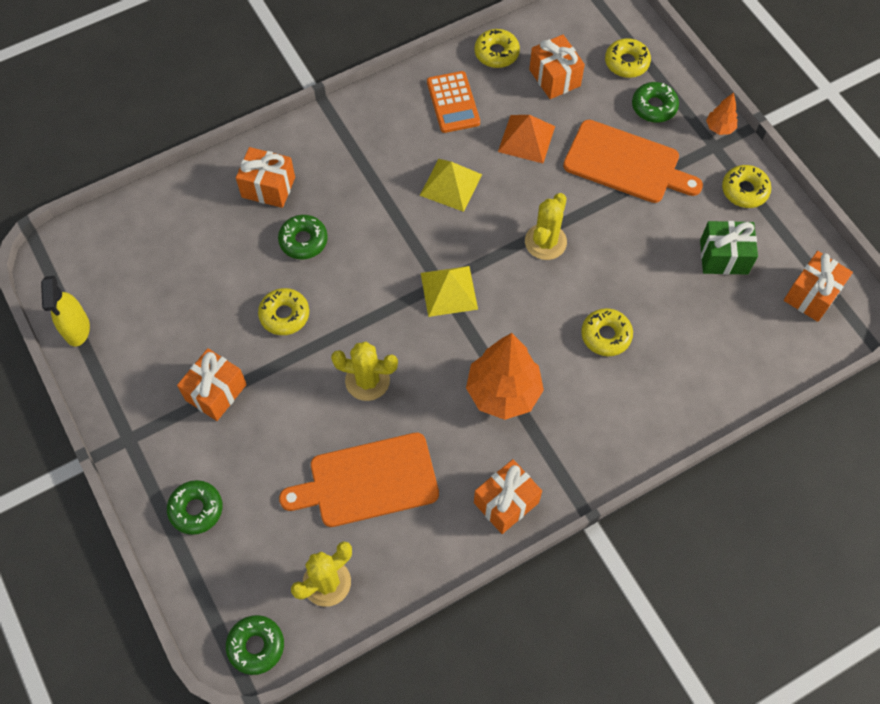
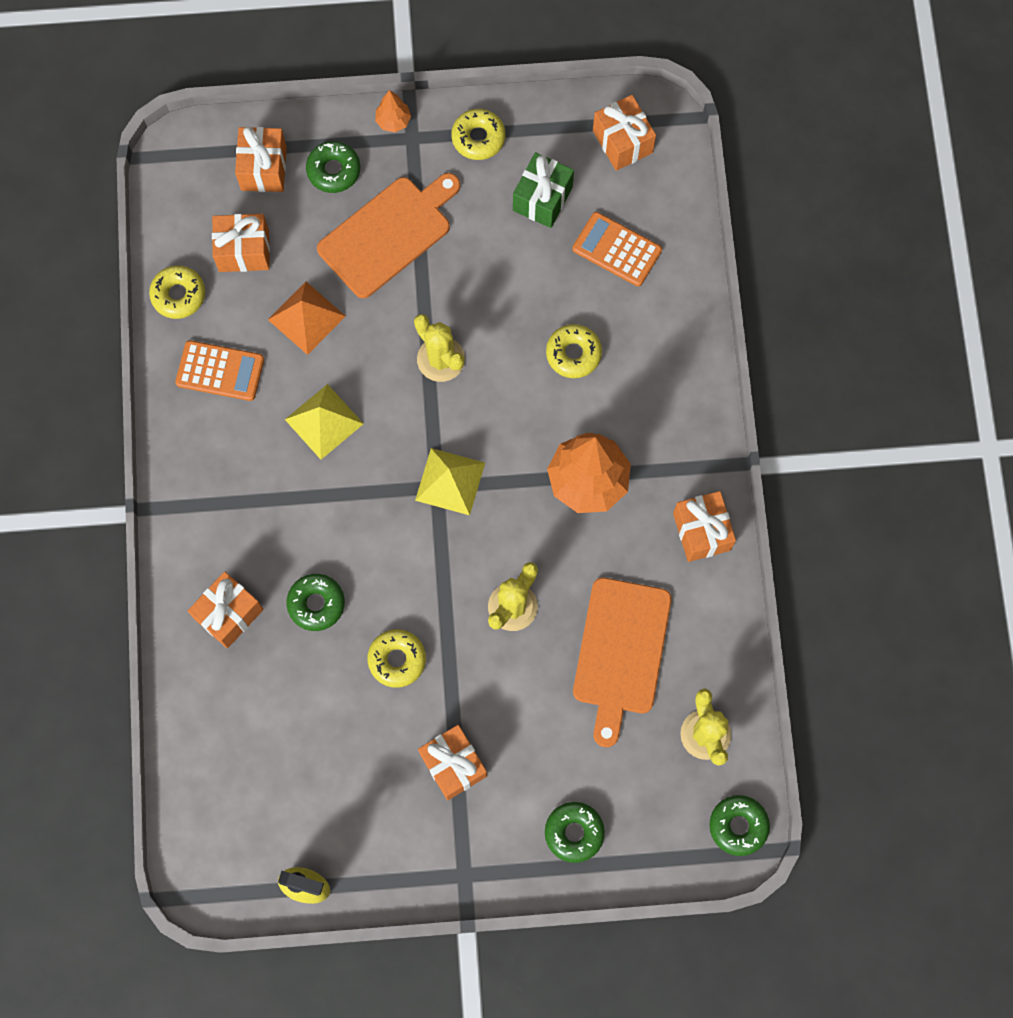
camera: 65 degrees left, 10 degrees up
yellow donut [605,38,651,78] -> orange gift [235,127,287,192]
none -> orange calculator [572,212,662,286]

